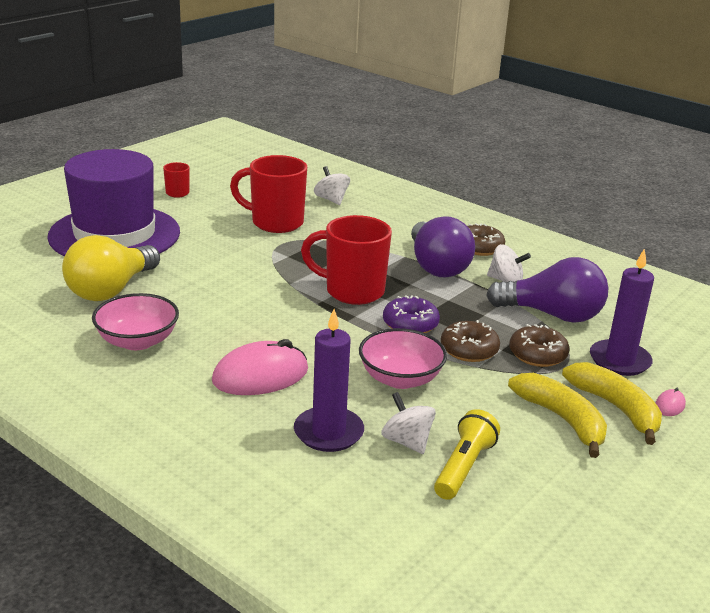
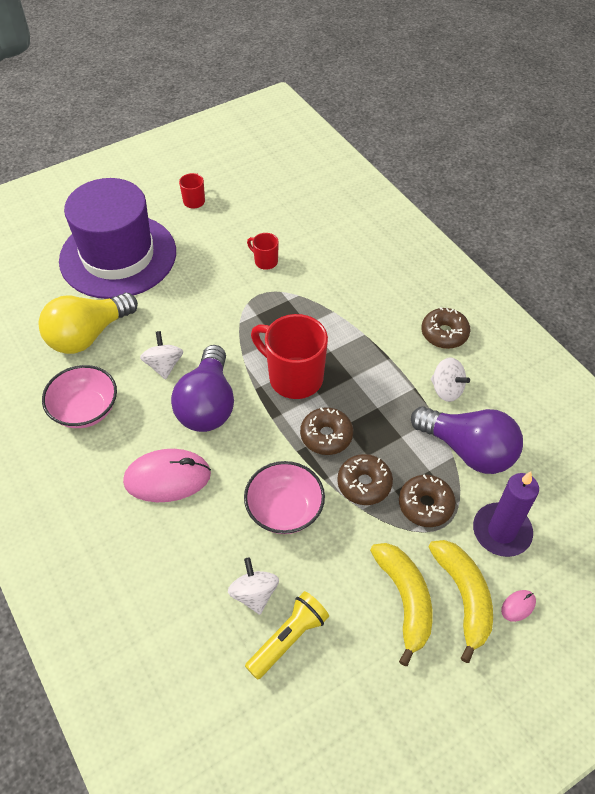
camera: 20 degrees right, 25 degrees up
red mug [230,155,307,233] -> red mug [247,233,279,270], size x0.48
purple candle [294,309,364,452] -> none
white spinning top [314,166,350,205] -> white spinning top moved to [140,331,183,380]
purple donut [383,295,440,333] -> brown donut [300,407,353,455]
purple light bulb [411,216,475,277] -> purple light bulb moved to [171,345,234,432]

